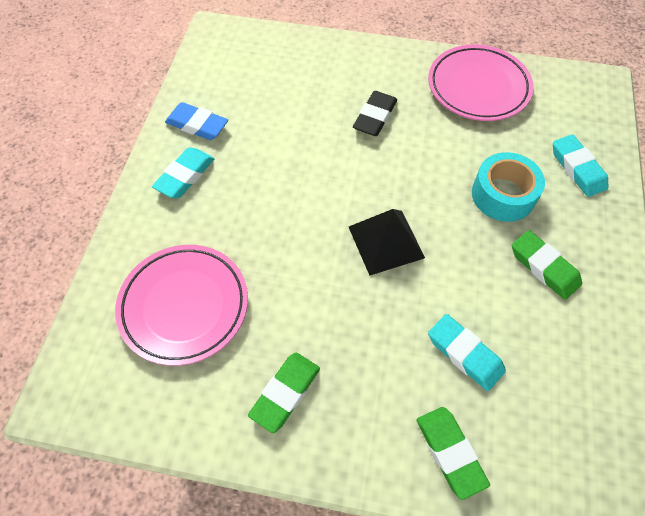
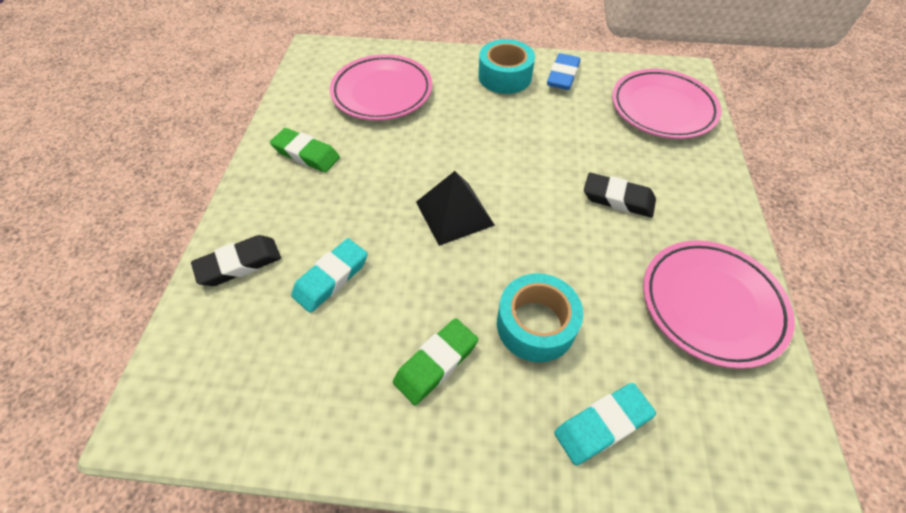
camera: 85 degrees right, 5 degrees down
turquoise eraser [152,147,214,198] -> turquoise tape [478,39,535,94]
green eraser [417,407,490,500] -> black eraser [191,235,281,286]
none -> pink plate [612,69,722,139]

